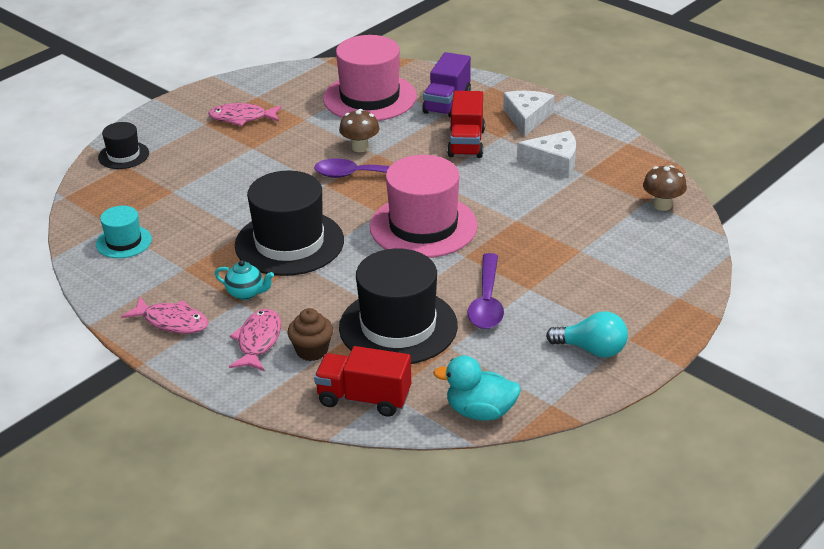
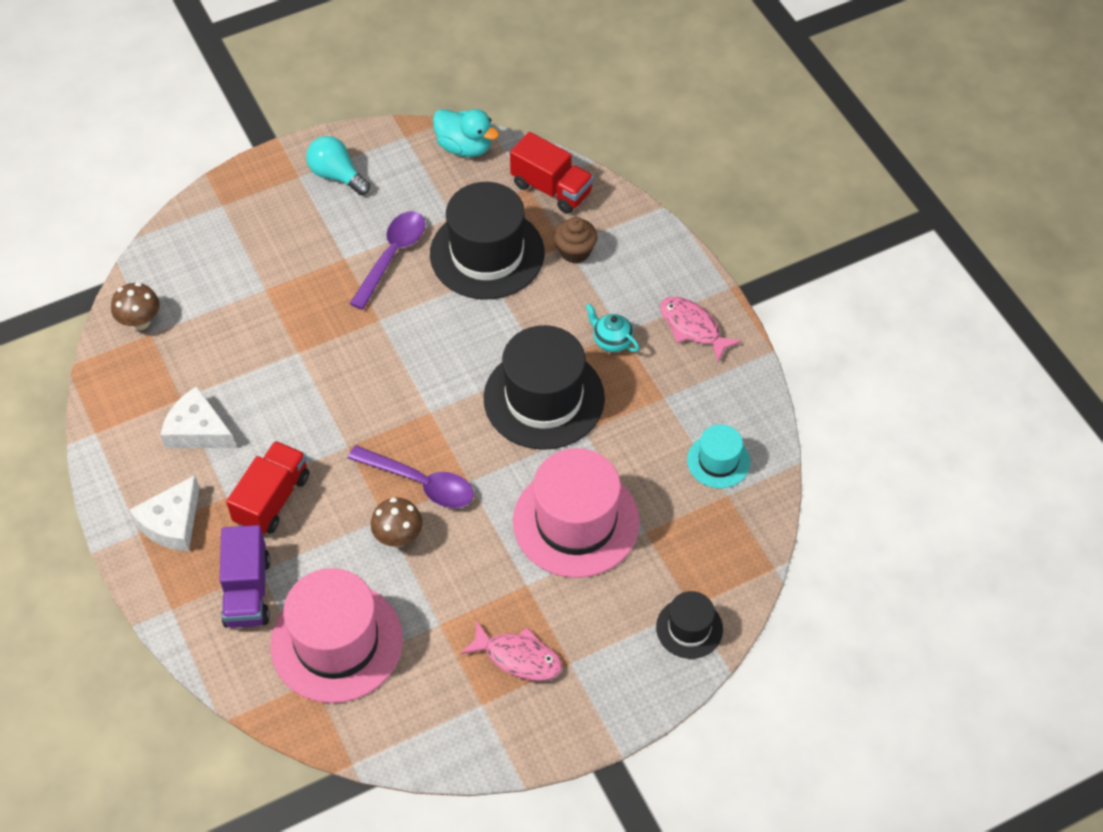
camera: 160 degrees left, 20 degrees up
pink fish [229,309,281,371] -> none
pink hat [370,155,478,258] -> pink hat moved to [513,448,640,578]
purple truck [422,52,471,118] -> purple truck turned 135 degrees clockwise [220,525,270,628]

